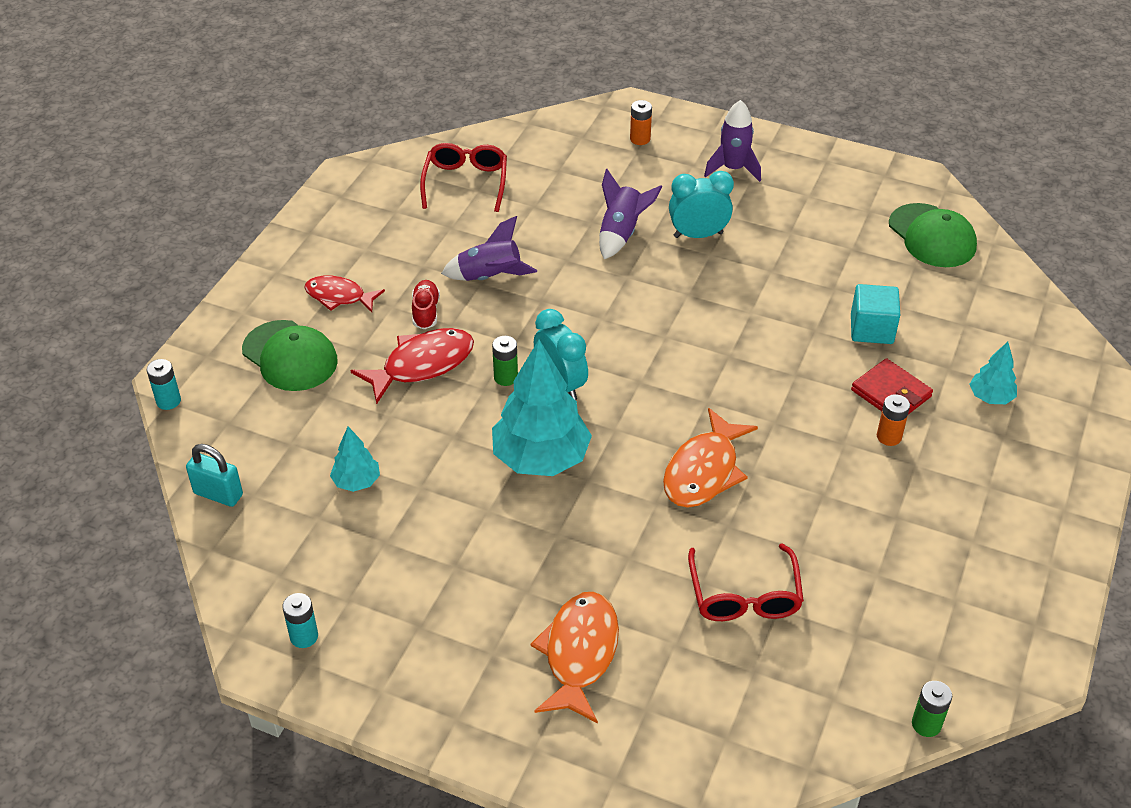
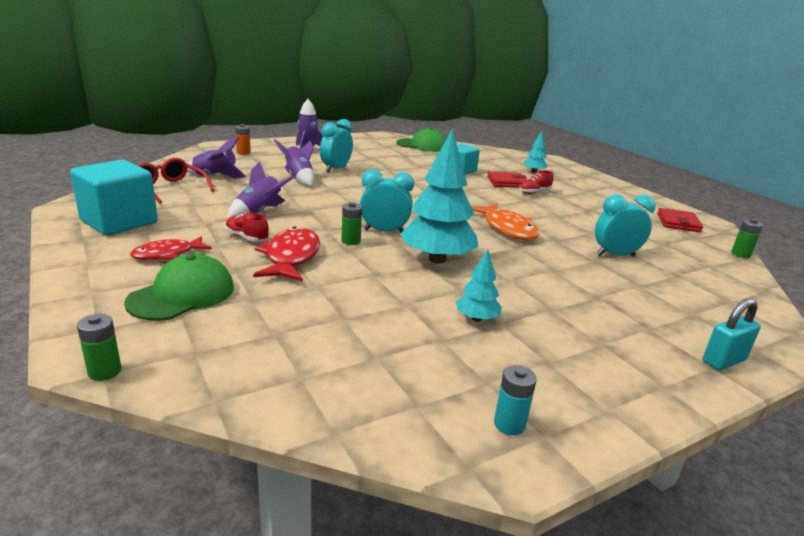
camera: 55 degrees left, 20 degrees down
turquoise battery [147,359,181,410] -> green battery [77,314,122,381]
turquoise padlock [186,444,243,507] -> turquoise padlock moved to [703,298,761,370]
green cap [242,320,338,391] -> green cap turned 45 degrees counterclockwise [124,253,234,321]
turquoise tree [330,427,380,492] -> turquoise tree moved to [456,250,502,322]
orange fish [530,592,619,724] -> none
red glasses [688,543,804,621] -> turquoise clock [595,195,656,256]
orange battery [877,394,910,446] -> red shoe [519,170,554,194]
none -> turquoise cube [70,160,158,235]
none -> purple rocket [187,137,247,179]
none -> red wallet [657,208,703,232]

